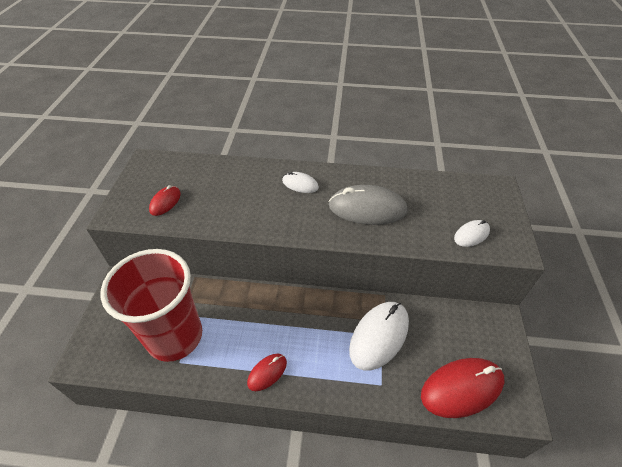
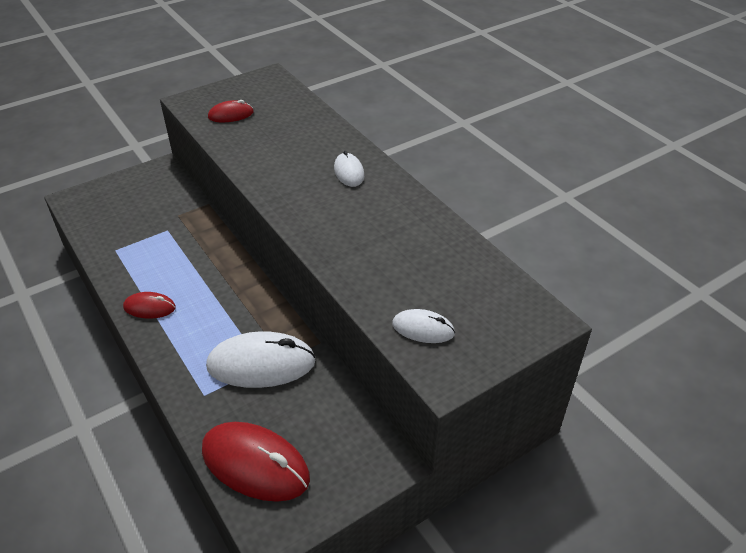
camera: 50 degrees right, 5 degrees down
red cup [101,249,202,362] -> none
grey mouse [328,185,408,225] -> none

